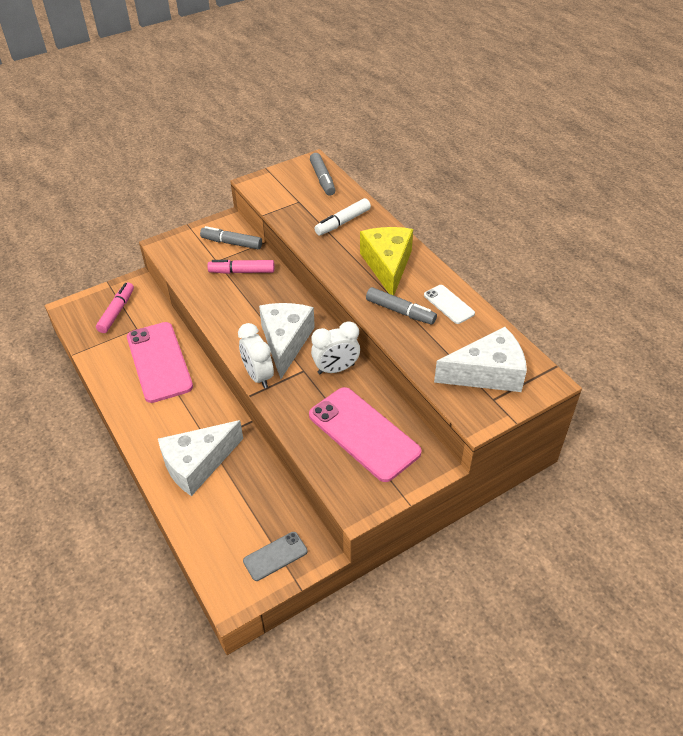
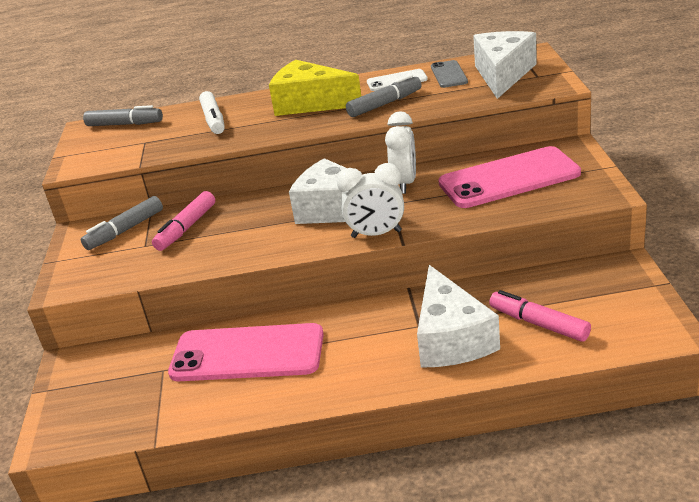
camera: 60 degrees left, 15 degrees down
pink marker [96,282,134,333] -> pink marker moved to [489,290,591,342]
grey phone [243,532,307,581] -> grey phone moved to [431,60,468,88]

